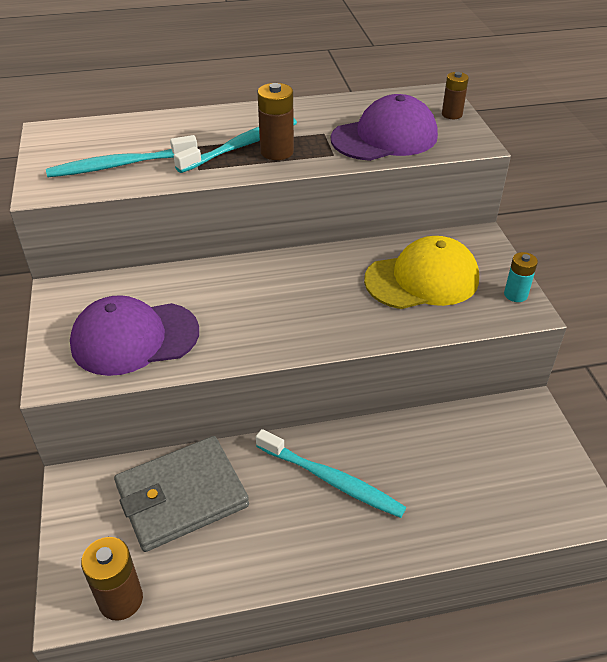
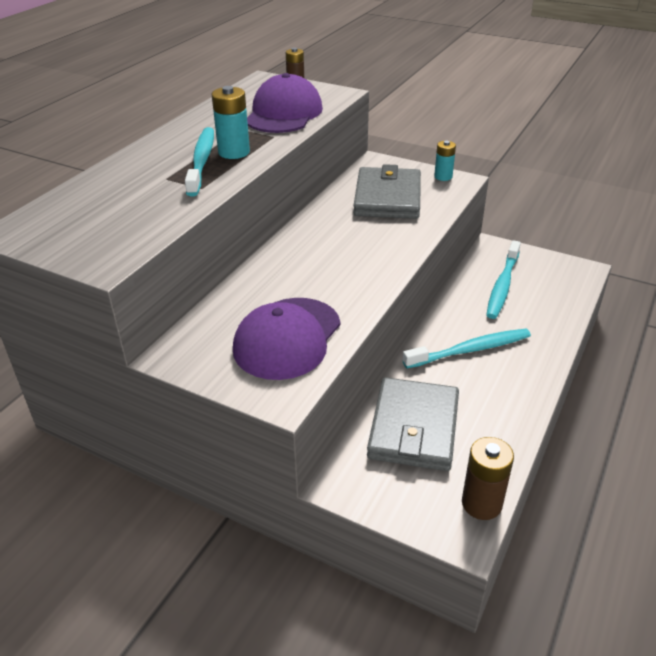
camera: 50 degrees left, 5 degrees down
turquoise toothbrush [46,135,198,177] -> turquoise toothbrush moved to [486,240,521,319]
brown battery [257,83,294,160] -> turquoise battery [212,86,250,159]
yellow cap [364,236,479,309] -> grey wallet [353,164,421,219]

